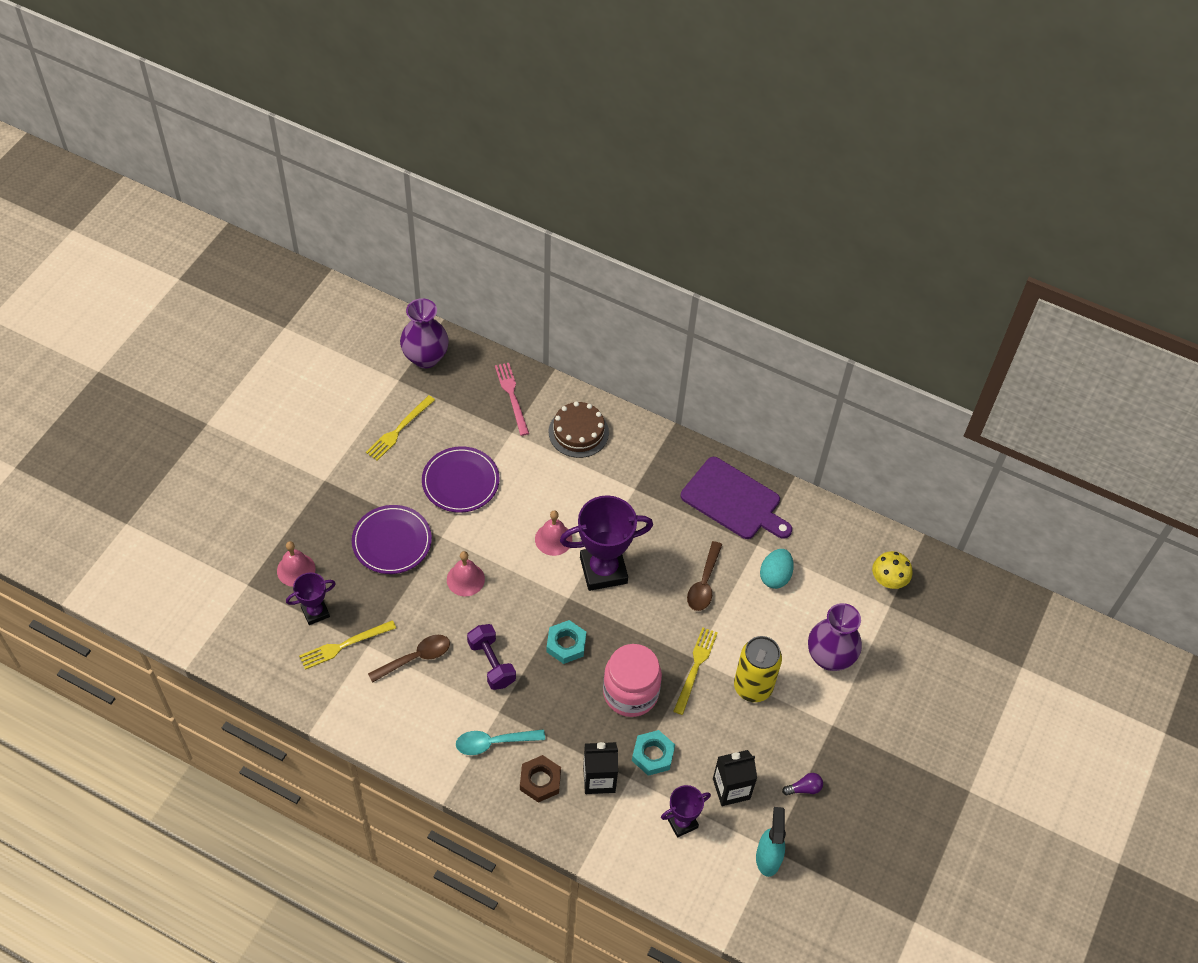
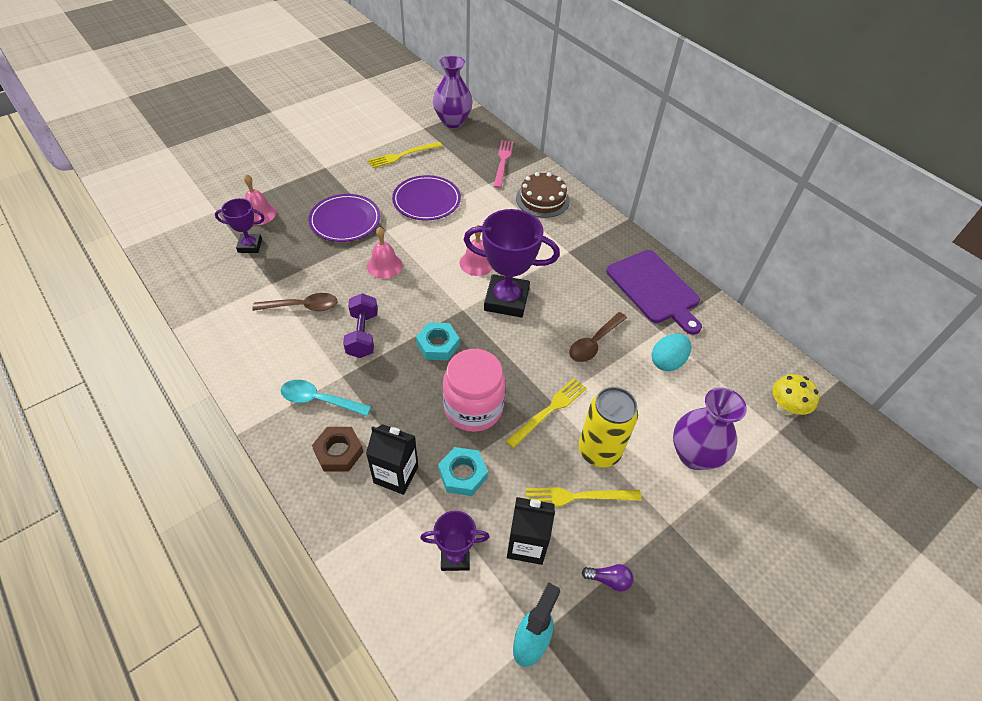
camera: 25 degrees right, 5 degrees down
yellow fork [299,620,396,670] -> yellow fork moved to [526,488,642,506]

